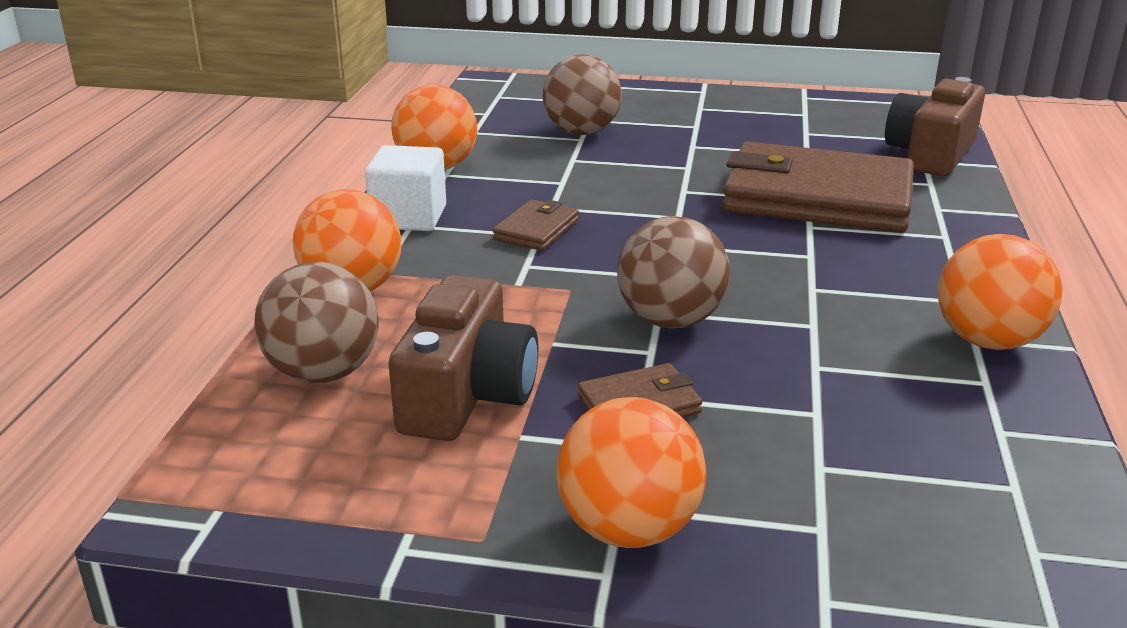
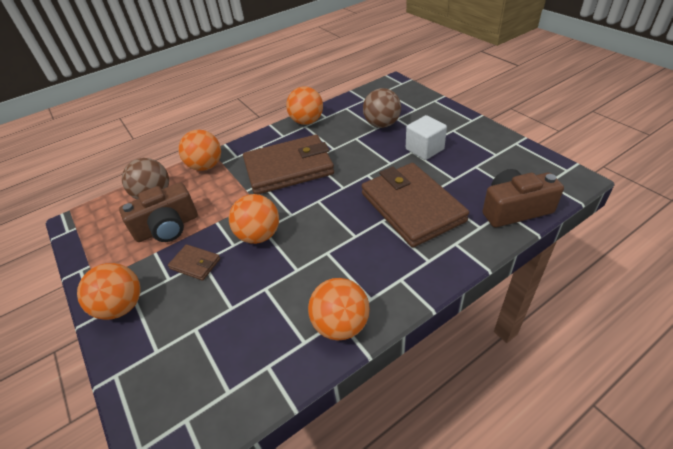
camera: 50 degrees right, 15 degrees up
white cube [365,145,446,231] -> white cube moved to [406,115,447,160]
brown wallet [493,199,579,251] -> brown wallet [243,135,334,194], size x2.33
brown ball [617,216,730,328] -> orange ball [229,194,279,244]

